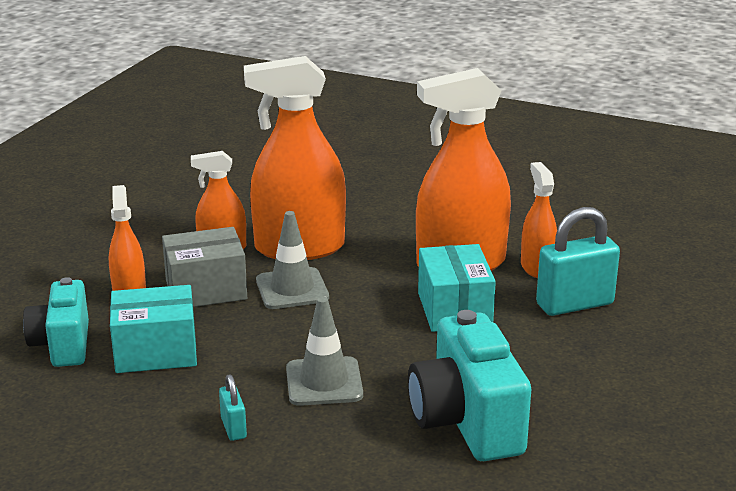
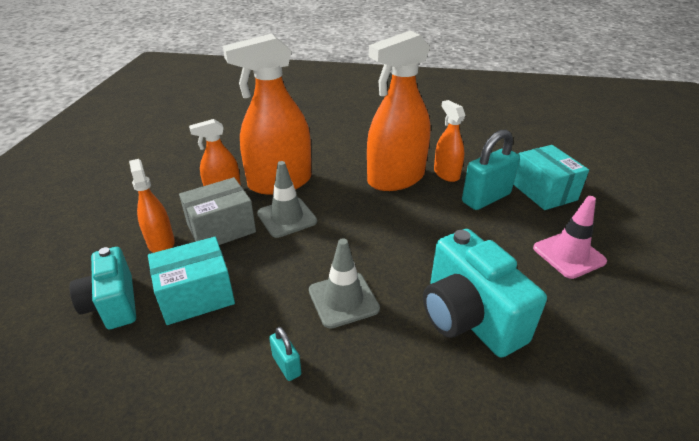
camera: 15 degrees left, 10 degrees up
turquoise box [418,244,496,332] -> turquoise box moved to [513,145,589,210]
none -> pink traffic cone [533,196,607,279]

